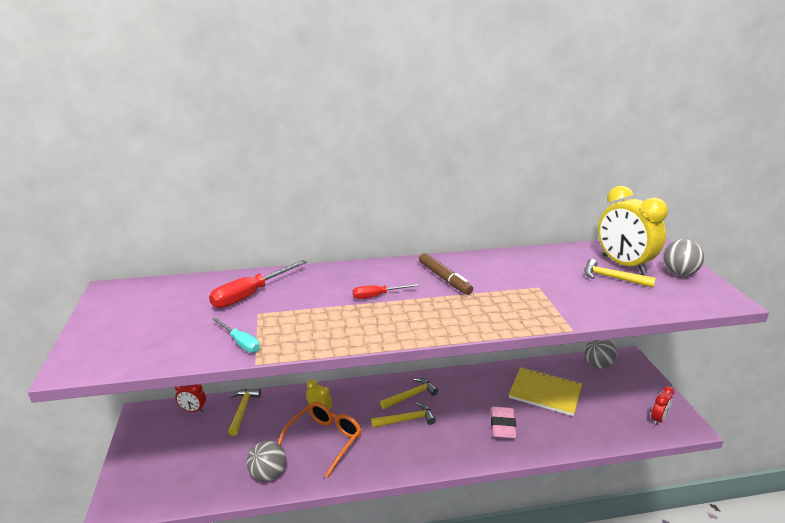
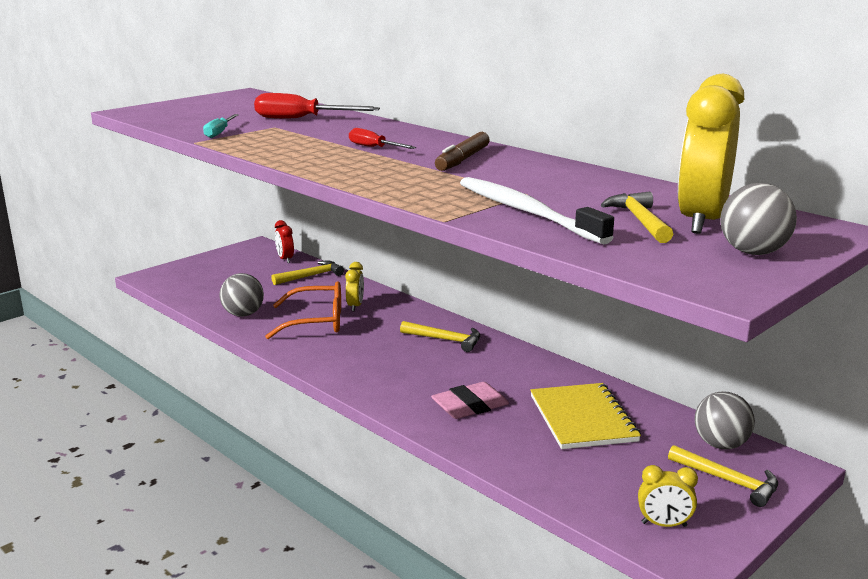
camera: 55 degrees right, 5 degrees down
yellow hammer [371,402,436,428] -> yellow hammer moved to [668,445,778,507]
red clock [651,386,674,425] -> yellow clock [638,465,698,527]
none -> white toothbrush [460,177,614,244]

